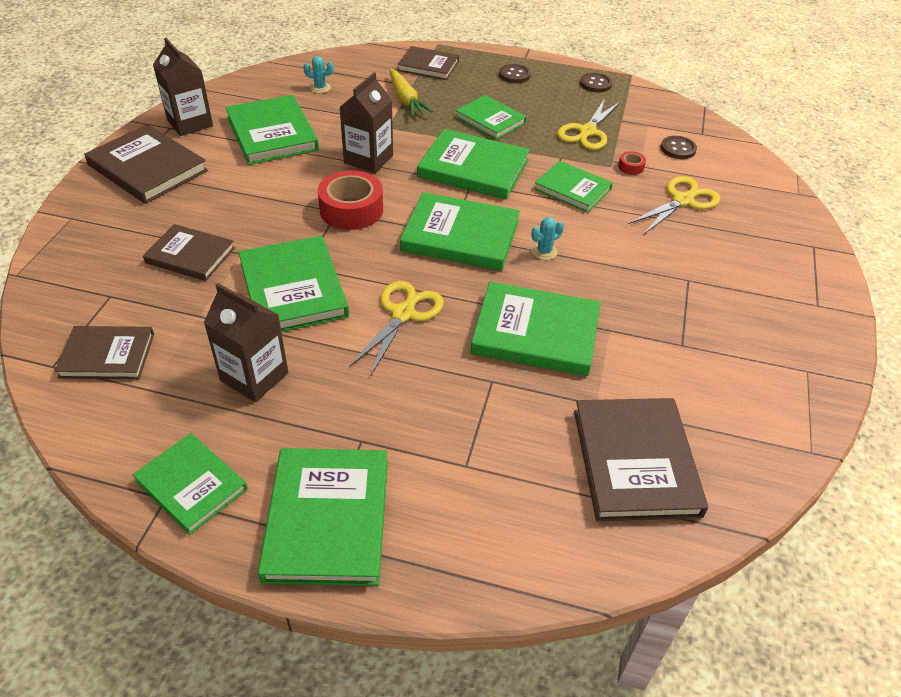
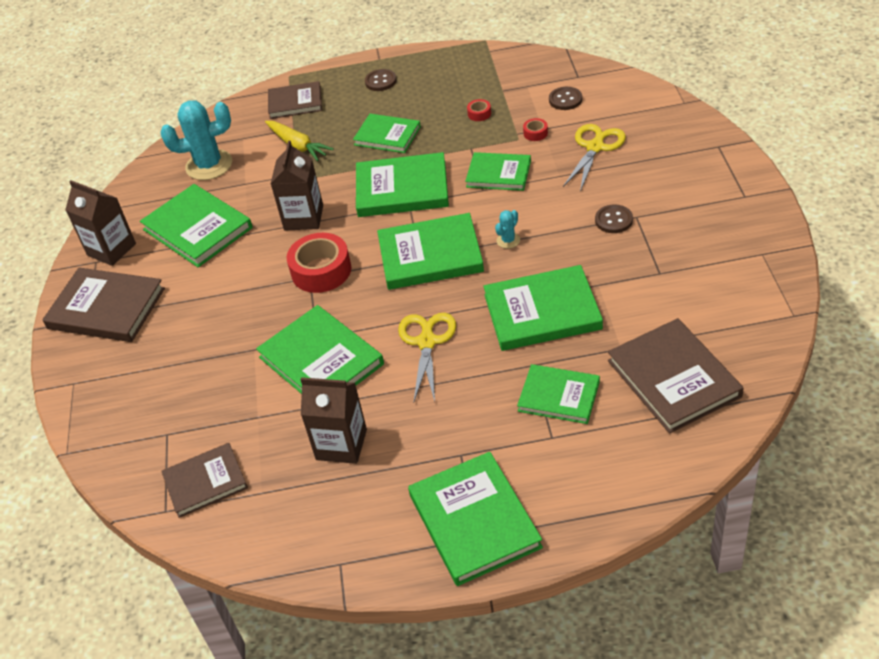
camera: 15 degrees left, 0 degrees up
green book [133,433,248,535] -> green book moved to [517,364,600,424]
brown book [143,224,235,281] -> none
turquoise cactus [303,56,334,93] -> turquoise cactus [161,101,232,180], size x2.23
yellow scissors [557,99,621,150] -> red tape [467,99,491,121]
brown button [580,73,612,92] -> brown button moved to [595,204,633,233]

